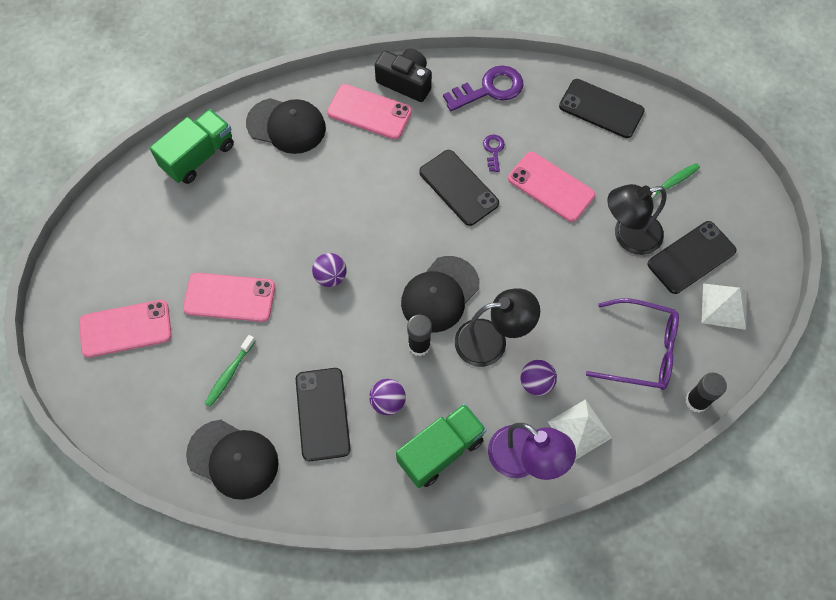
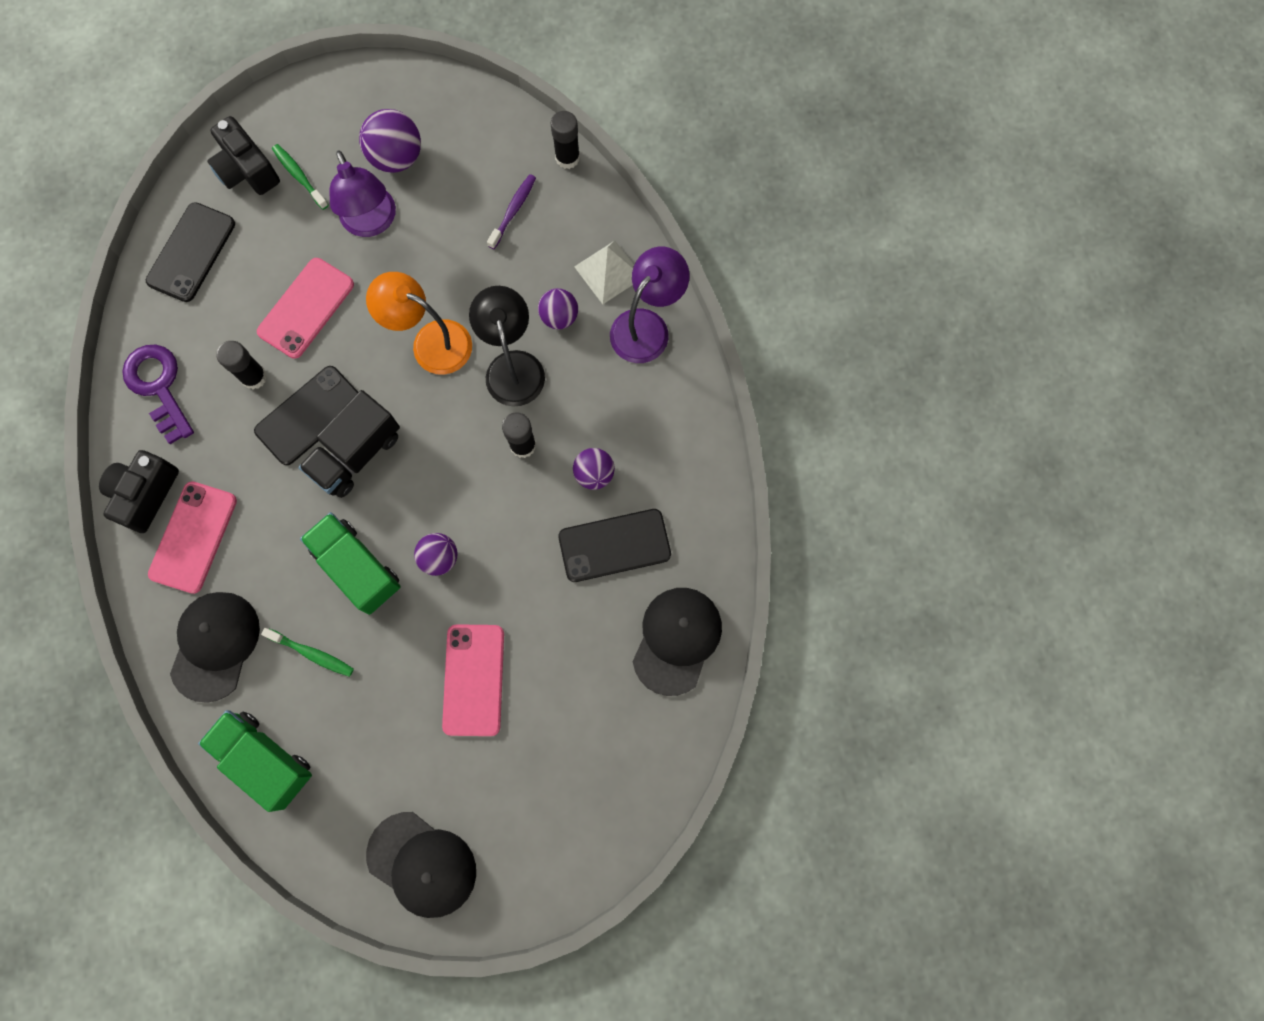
camera: 95 degrees left, 10 degrees up
pink phone [79,300,172,357] -> none
green toothbrush [204,335,255,407] -> green toothbrush moved to [261,628,354,677]
green truck [396,403,487,488] -> green truck moved to [300,512,401,615]
black cap [401,256,479,333] -> black cap moved to [366,812,476,918]
purple key [483,135,505,172] -> black glue stick [216,341,267,389]
purple glasses [586,298,679,390] -> purple toothbrush [487,174,536,249]
black lamp [607,184,666,255] -> purple lamp [329,151,396,237]
black phone [647,221,737,294] -> purple ball [359,109,421,173]
white pyramid [702,284,747,330] -> none
none -> black camera [207,116,280,195]
none -> black truck [299,390,400,498]
none -> orange lamp [366,272,472,375]

